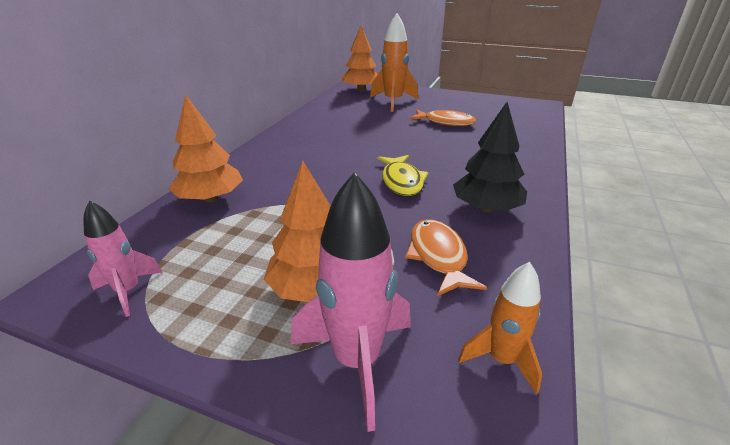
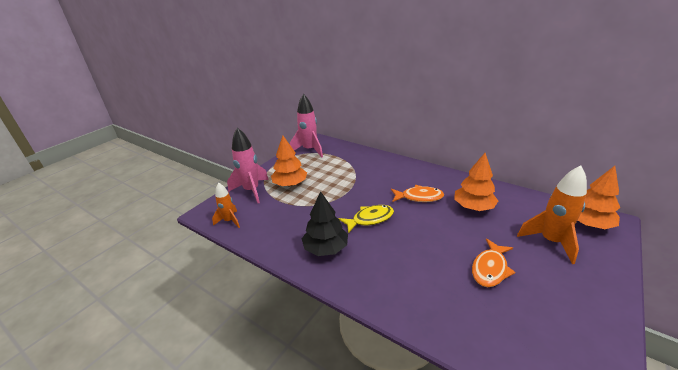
camera: 105 degrees right, 0 degrees up
pink rocket [83,201,163,317] -> pink rocket [290,94,323,157], size x1.66
orange tree [169,94,243,202] -> orange tree moved to [454,153,498,211]
yellow fish [377,155,429,196] -> yellow fish turned 150 degrees clockwise [339,205,394,233]
orange fish [405,219,487,296] -> orange fish moved to [391,185,444,202]

